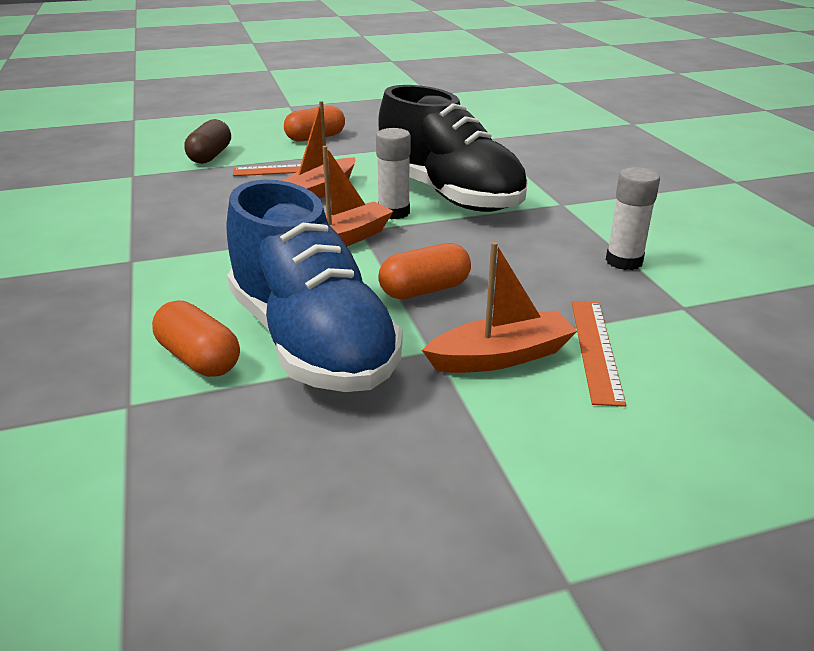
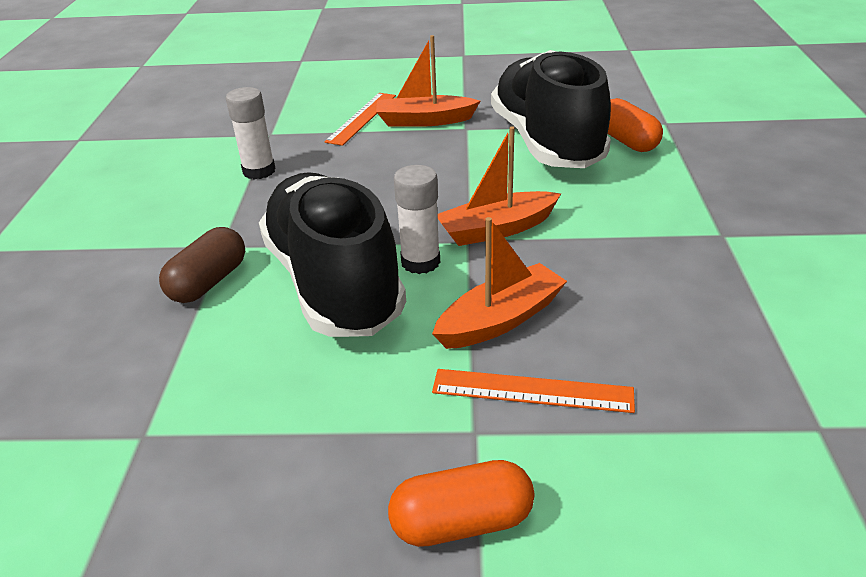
camera: 160 degrees left, 5 degrees up
brown capsule [184,119,231,164] -> brown capsule moved to [159,227,245,303]
blue shoe [227,180,402,392] -> black shoe [491,50,611,168]
orange capsule [379,243,471,299] -> none

